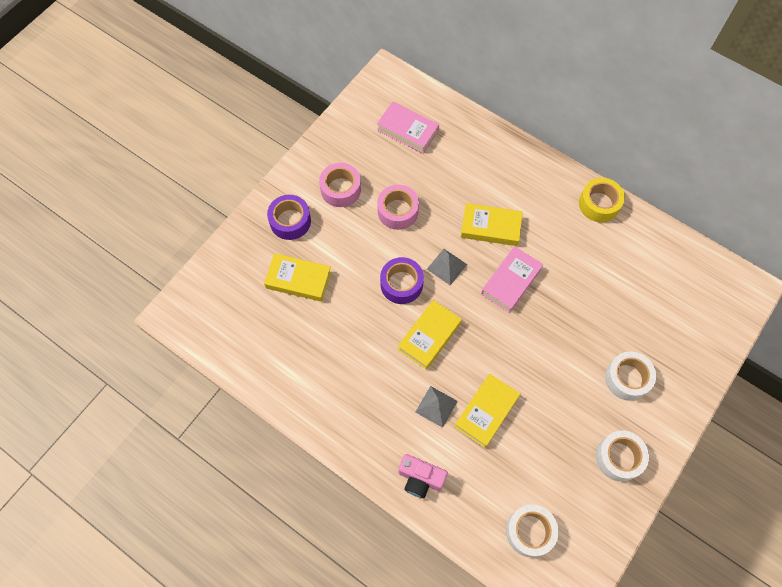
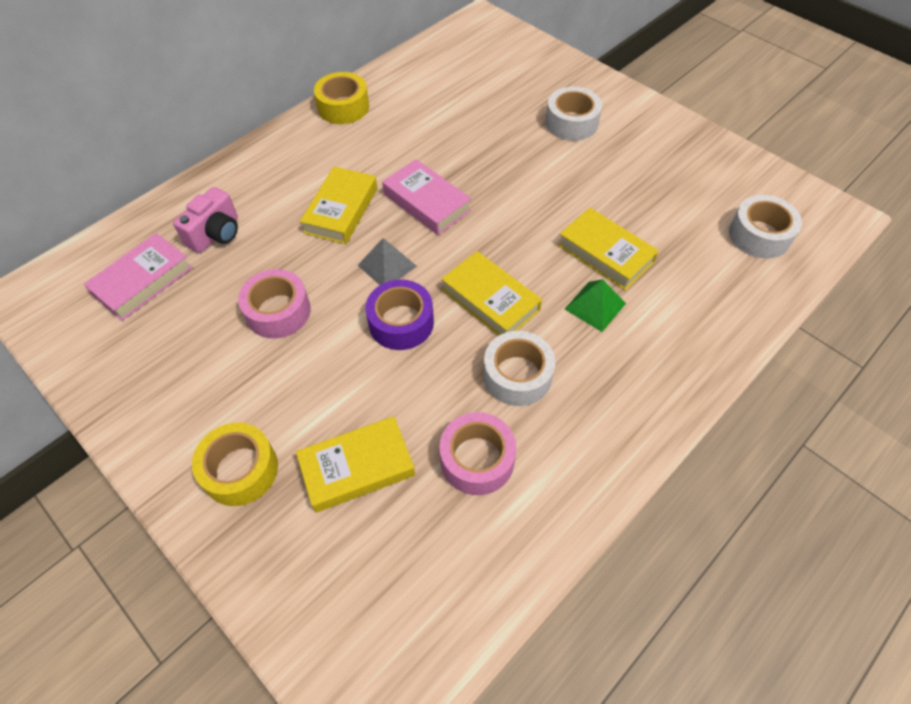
camera: 80 degrees left, 10 degrees down
yellow book [264,253,332,302] -> yellow book turned 45 degrees clockwise [296,416,415,513]
purple tape [267,195,311,240] -> yellow tape [192,423,278,506]
pink tape [319,163,361,207] -> pink tape moved to [439,412,516,495]
pink camera [398,454,448,498] -> pink camera moved to [173,187,238,253]
grey pyramid [416,386,458,428] -> green pyramid [565,279,626,332]
white tape [596,431,649,482] -> white tape moved to [483,331,555,406]

